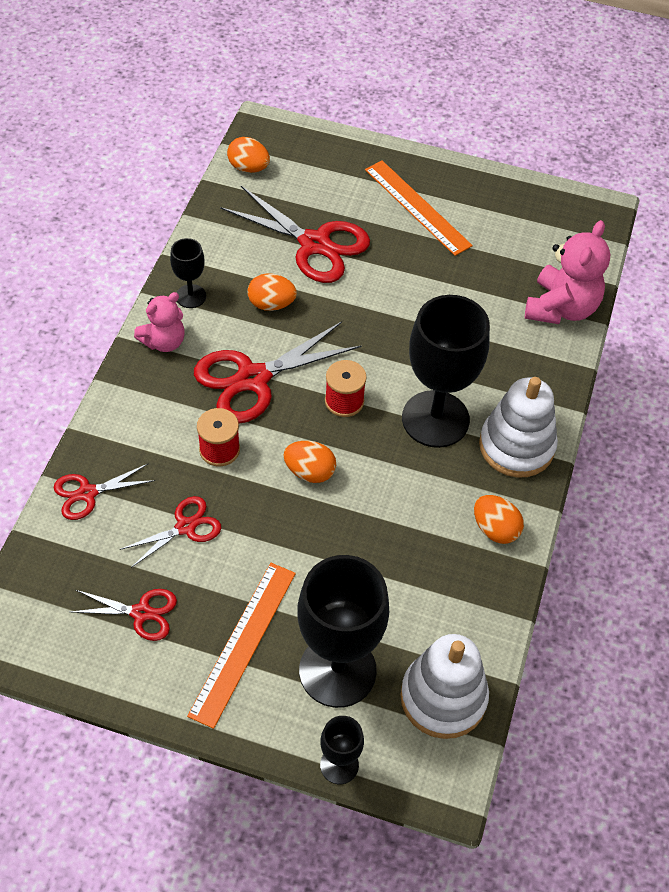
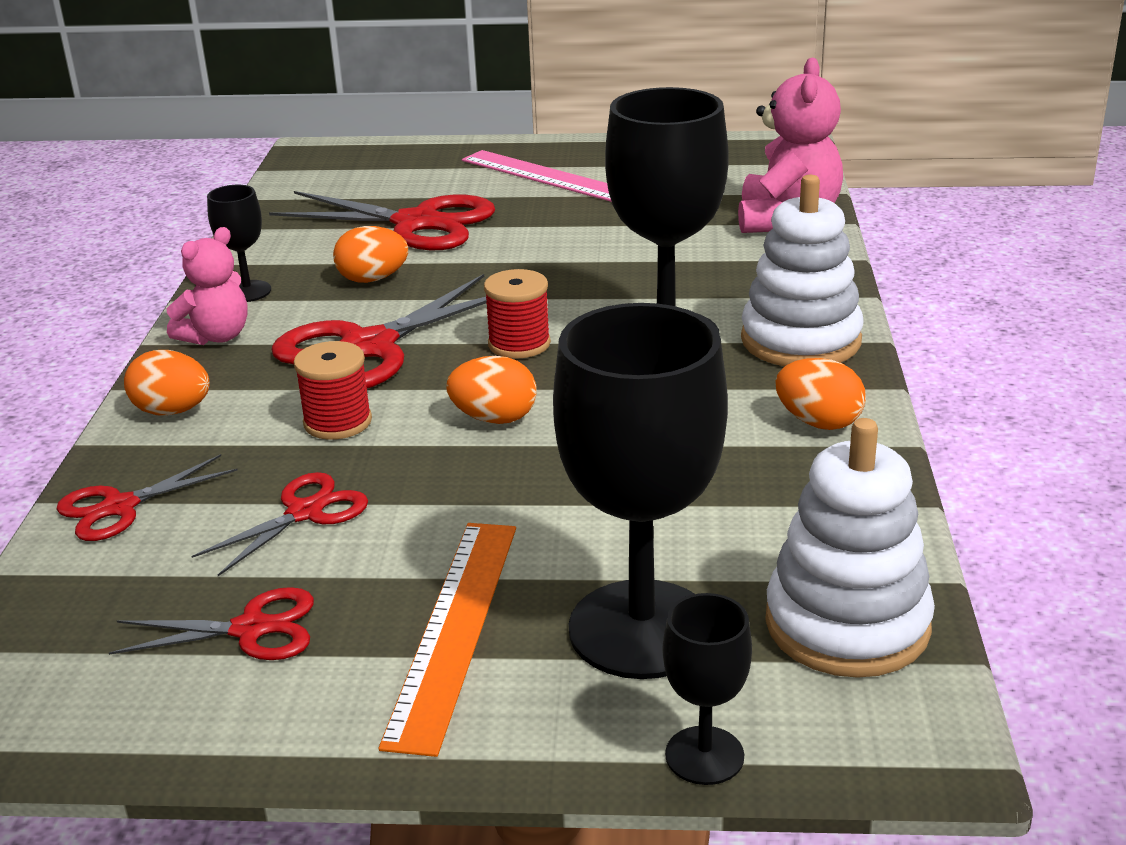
camera: 10 degrees left, 25 degrees down
orange egg [227,137,270,173] -> orange egg moved to [124,350,210,416]
orange ruler [365,160,473,256] -> pink ruler [462,150,612,202]

